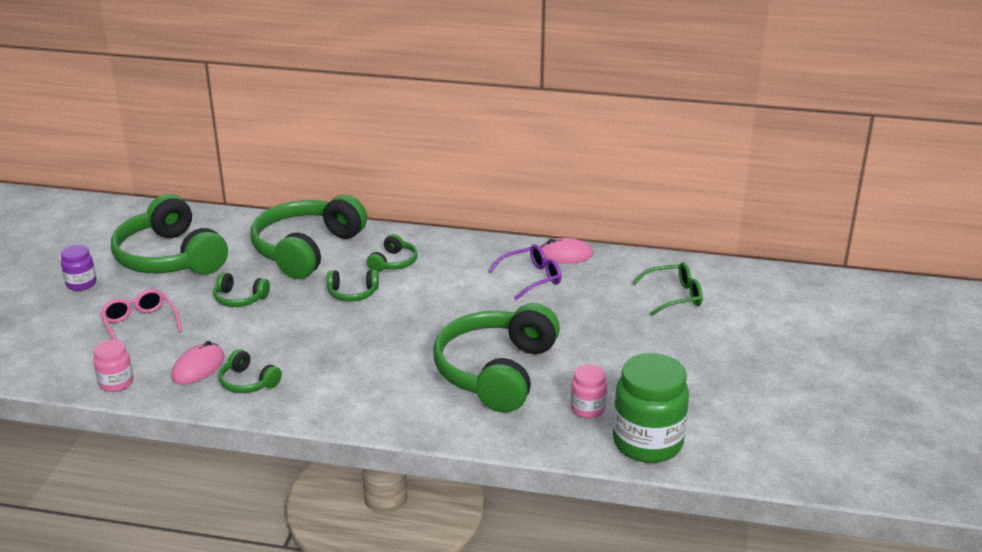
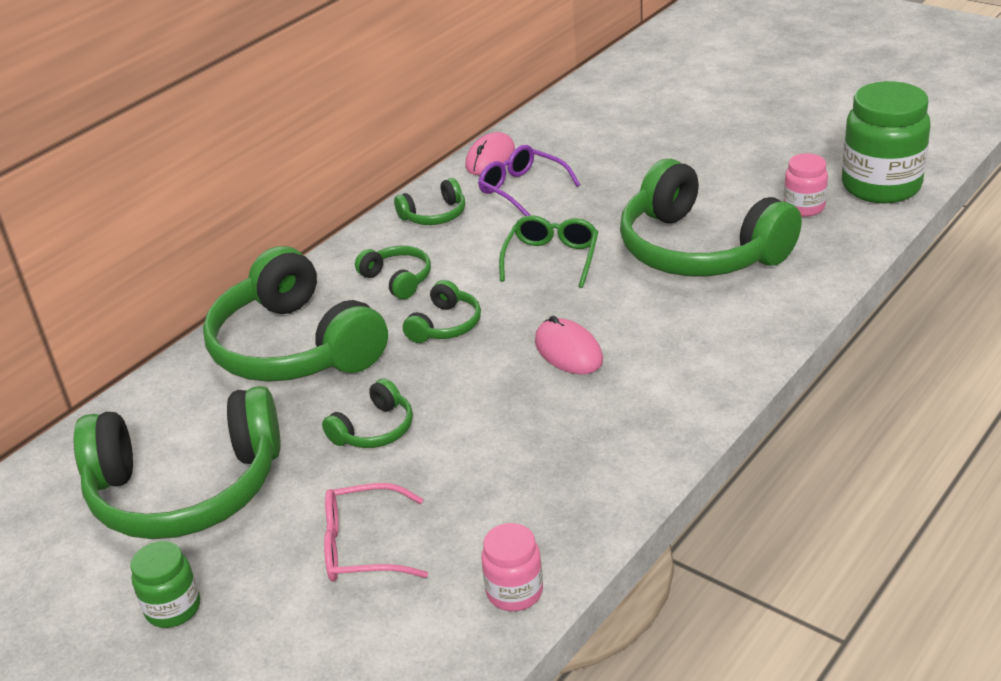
camera: 60 degrees left, 5 degrees up
purple jar [61,245,97,291] -> green jar [131,541,200,628]
pink mouse [171,341,225,384] -> pink mouse moved to [535,316,603,374]
green headphones [219,349,282,393] -> green headphones moved to [394,178,465,225]
purple glasses [488,244,562,300] -> purple glasses turned 45 degrees counterclockwise [478,145,580,216]
green glasses [632,262,703,316] -> green glasses moved to [499,215,598,288]

